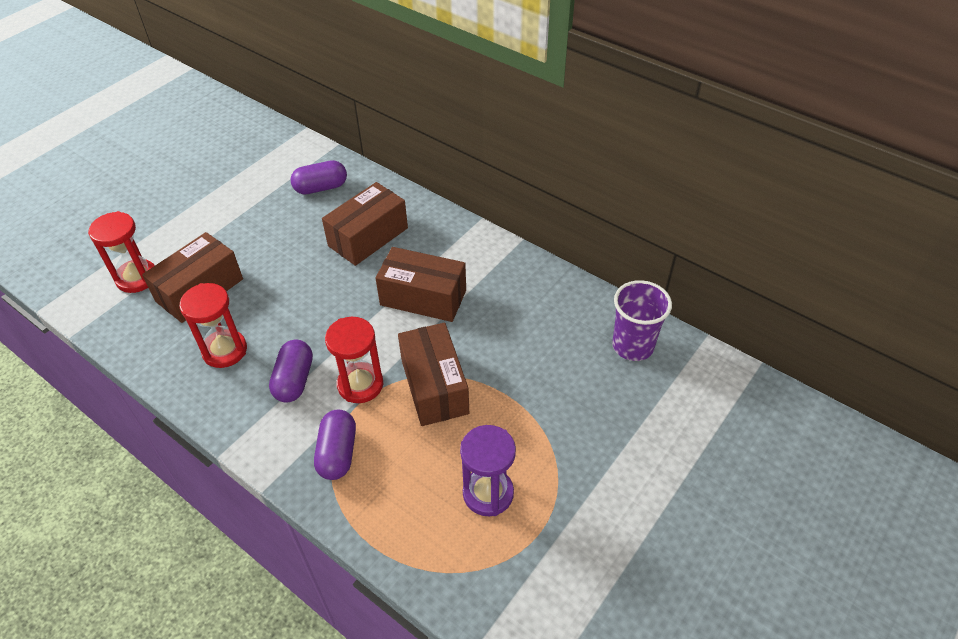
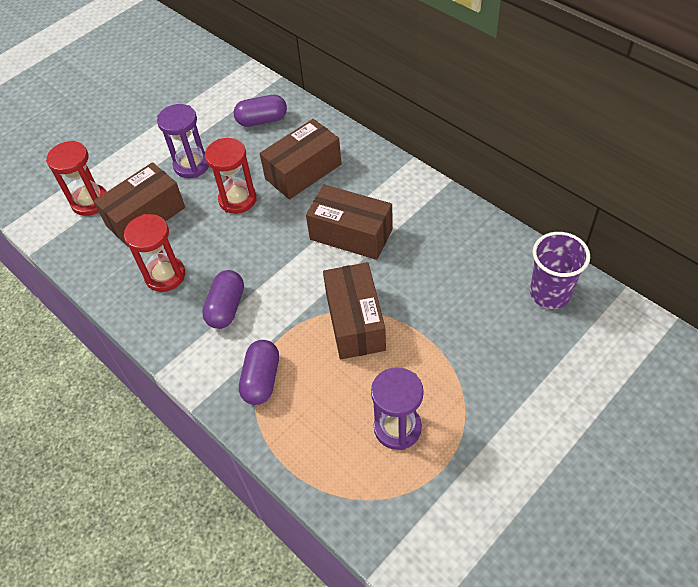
camera: 10 degrees right, 5 degrees up
red hourglass [325,317,383,403] -> red hourglass moved to [205,138,257,214]
none -> purple hourglass [157,104,209,178]

